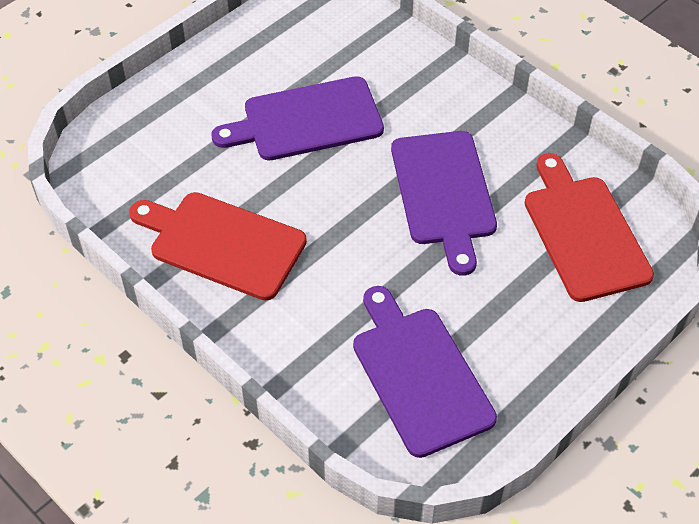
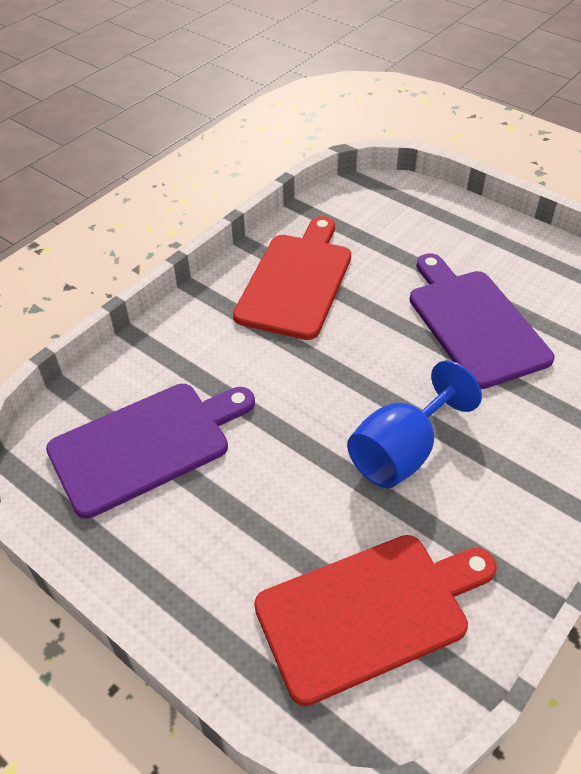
camera: 85 degrees right, 5 degrees down
purple cutting board [391,131,497,276] -> blue goblet [347,360,482,488]

